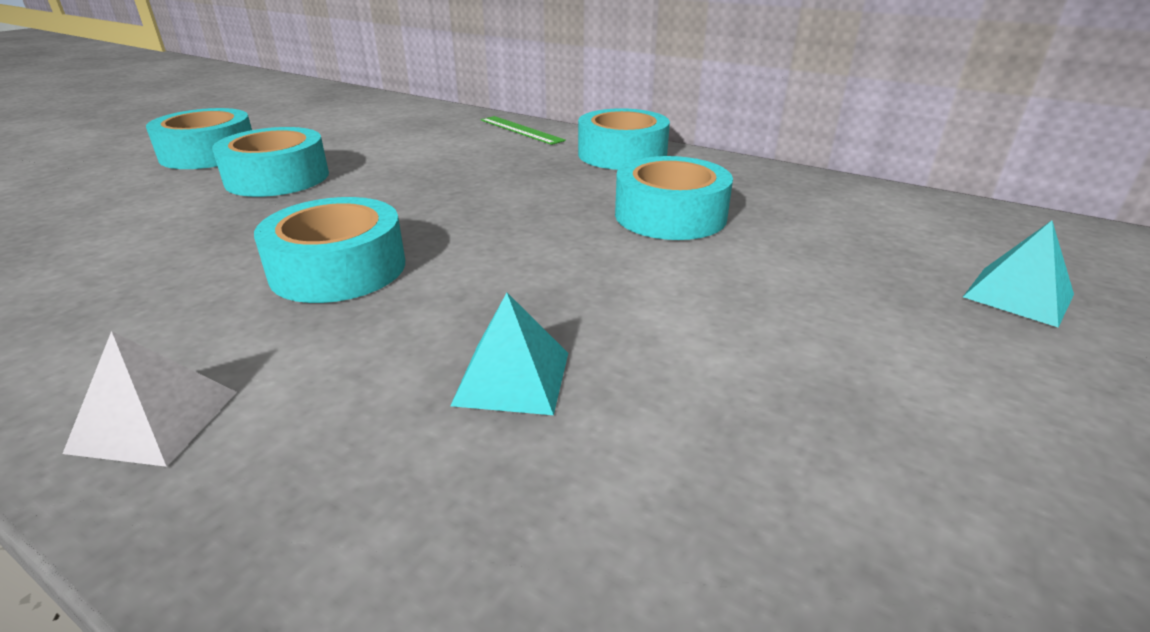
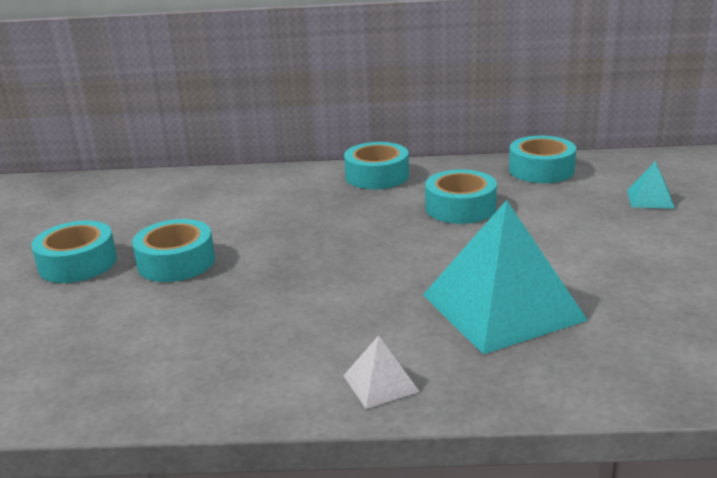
camera: 30 degrees left, 5 degrees down
turquoise tape [254,197,405,303] -> turquoise tape moved to [509,136,576,183]
turquoise pyramid [450,293,568,415] -> turquoise pyramid [423,200,588,354], size x2.31
green ruler [481,116,566,145] -> none

